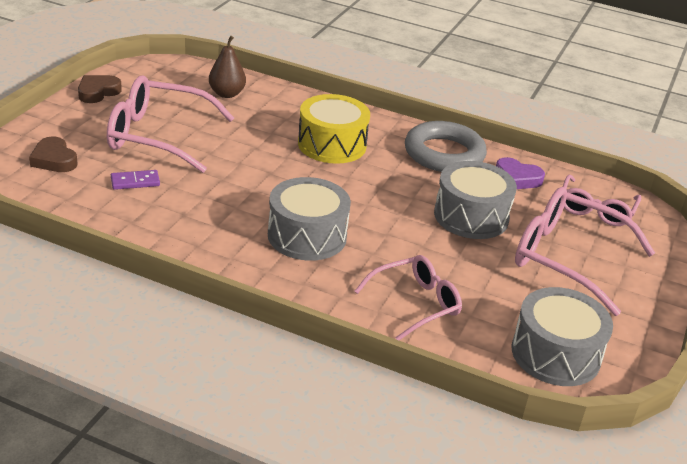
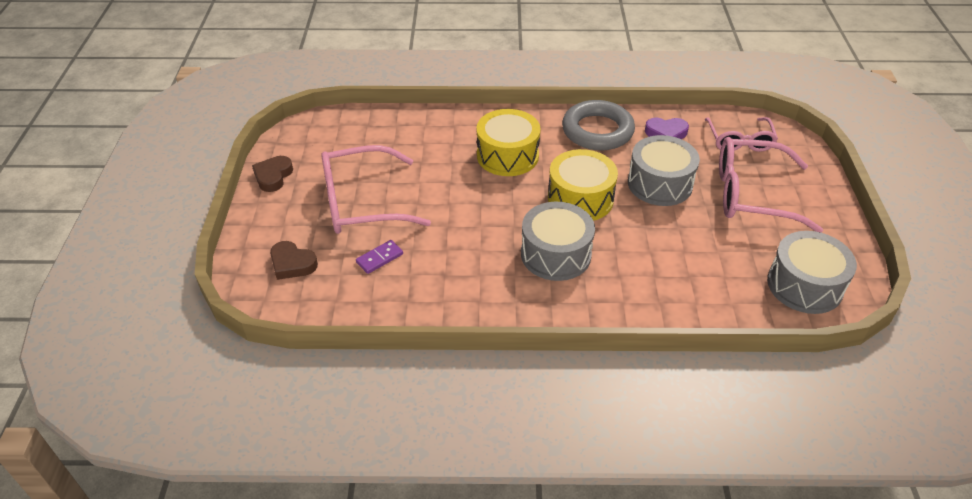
camera: 20 degrees left, 10 degrees up
brown pear [209,36,246,98] -> none
pink glasses [354,255,462,340] -> none
none -> yellow drum [548,149,618,221]

